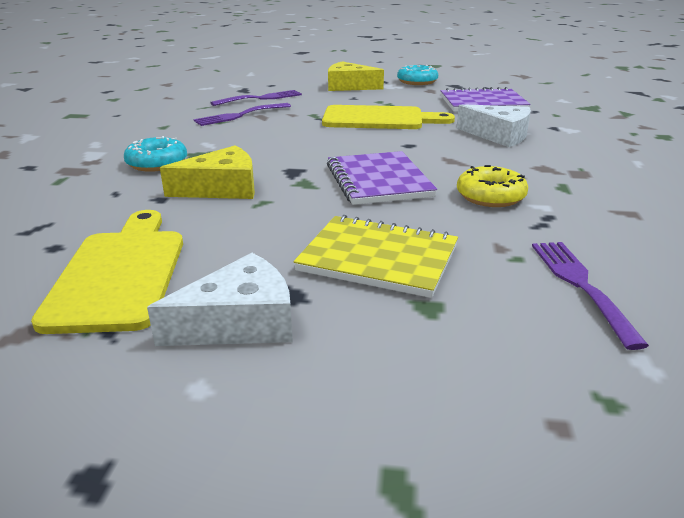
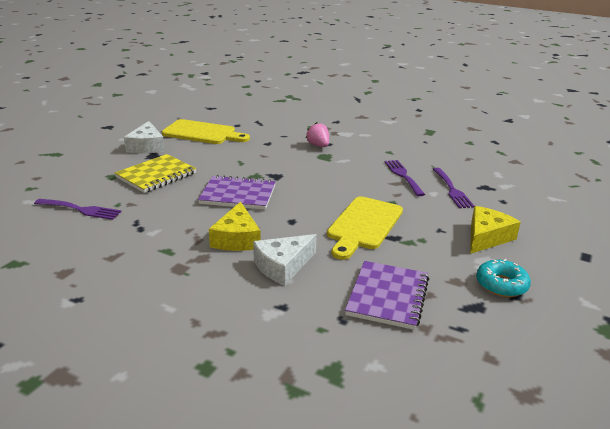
camera: 110 degrees right, 0 degrees up
turquoise donut [124,136,187,172] -> pink strawberry [306,122,329,147]
yellow cheese [160,146,255,199] -> yellow cheese moved to [209,202,261,251]
yellow donut [457,165,528,207] -> none

